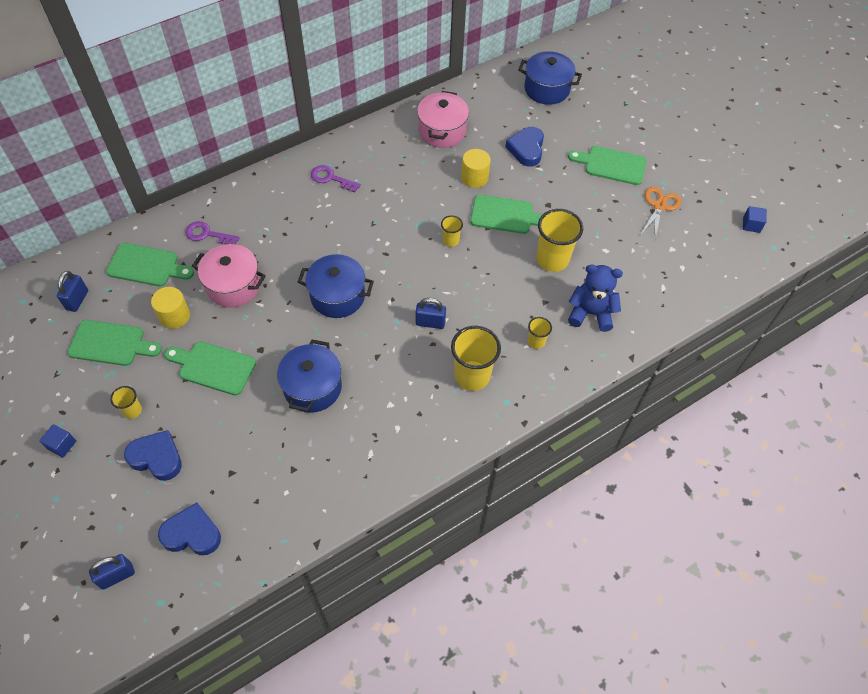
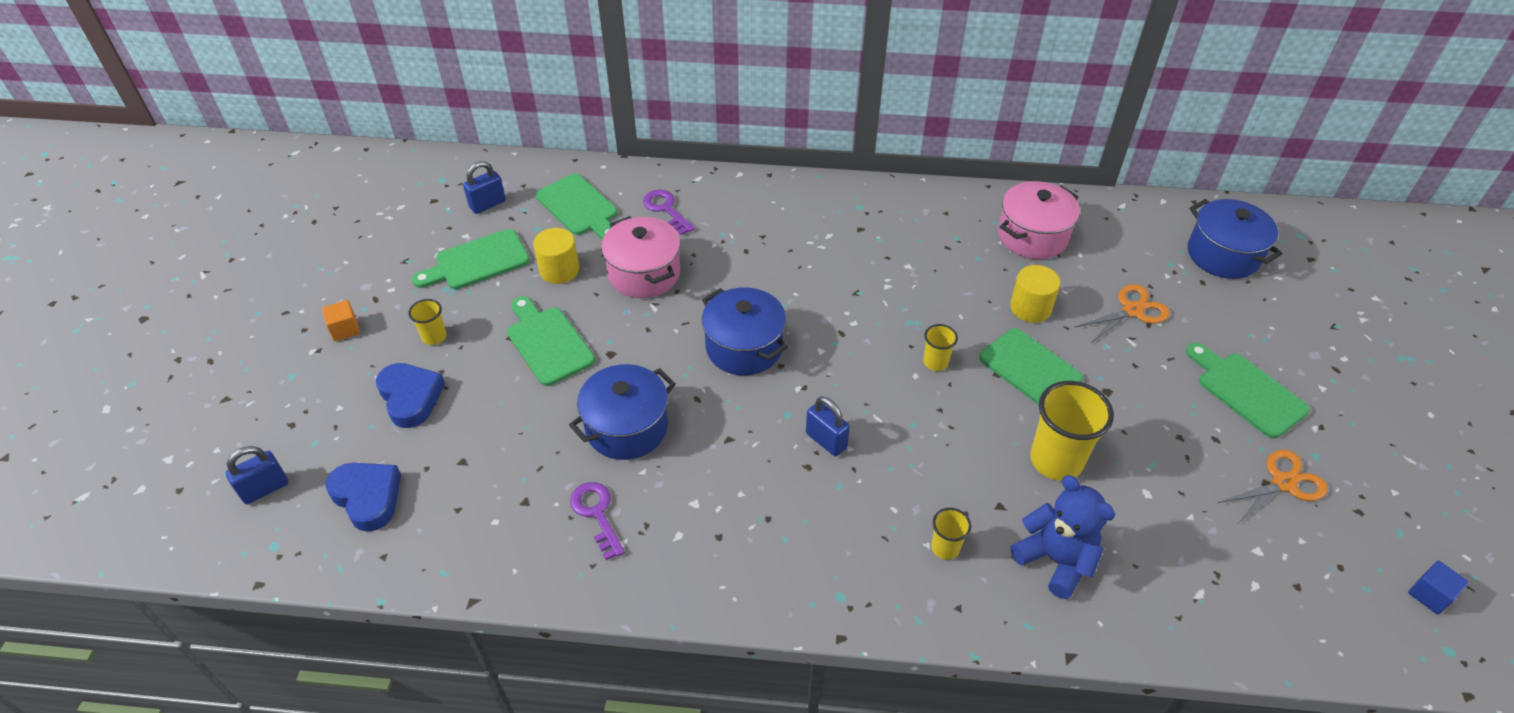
camera: 40 degrees right, 10 degrees down
blue cube [39,424,76,458] -> orange cube [322,300,360,341]
green cutting board [68,320,162,366] -> green cutting board turned 105 degrees clockwise [412,229,530,289]
blue padlock [89,554,135,590] -> blue padlock turned 45 degrees counterclockwise [226,446,288,504]
purple key [311,165,361,192] -> purple key moved to [570,482,625,560]
yellow cup [451,326,501,391] -> none
blue heart [506,127,544,167] -> orange scissors [1074,284,1170,344]

